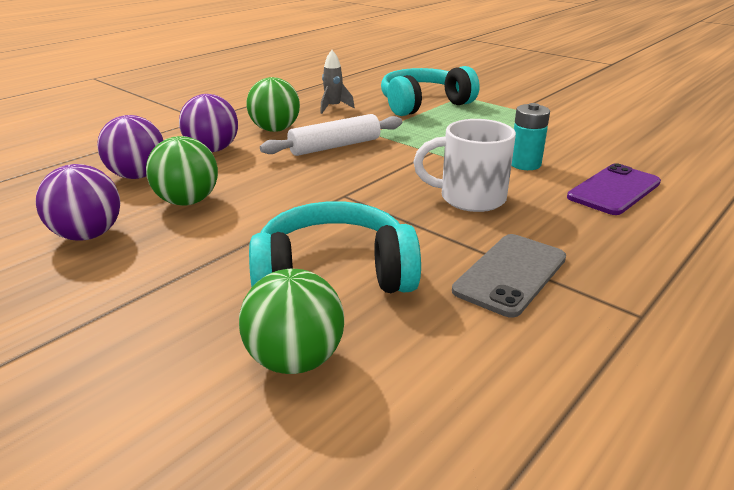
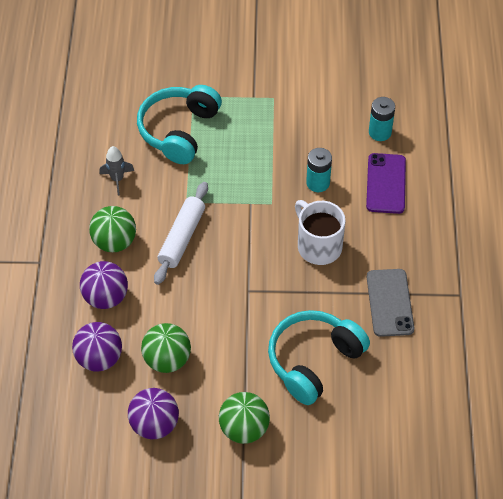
camera: 40 degrees left, 25 degrees up
green ball [239,269,344,374] -> green ball moved to [219,392,270,444]
white mug [413,119,516,212] -> white mug turned 90 degrees clockwise [295,200,346,265]
none -> turquoise battery [369,97,395,141]

